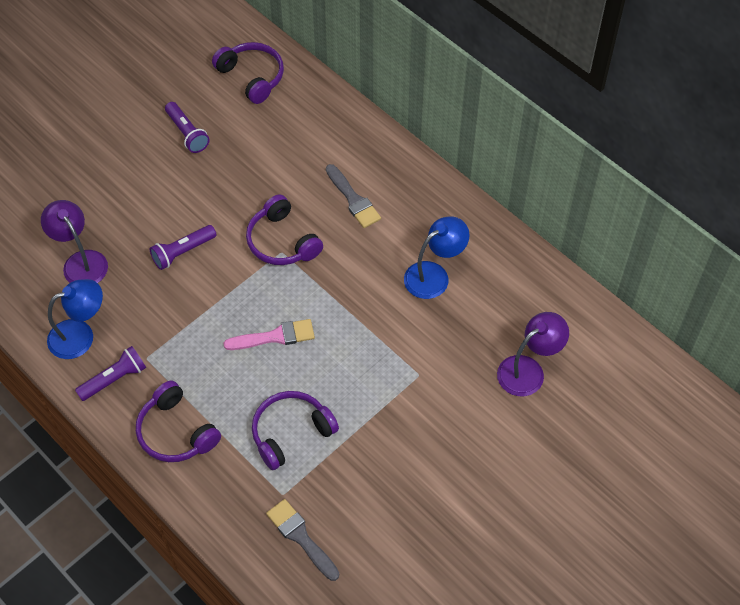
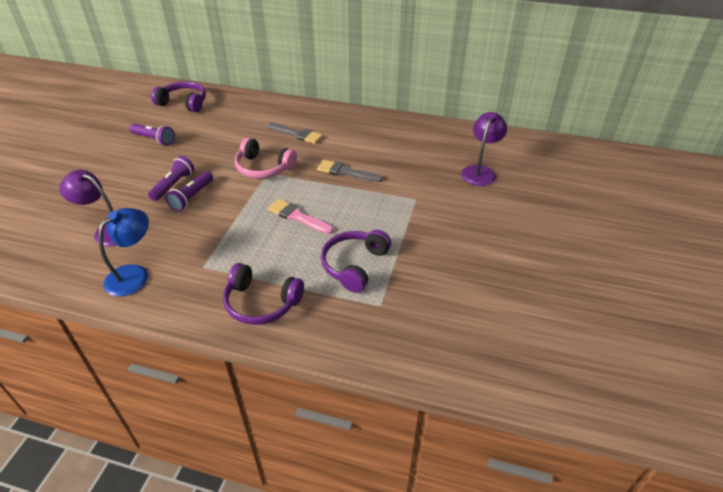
camera: 30 degrees left, 15 degrees down
purple flashlight [75,346,146,401] -> purple flashlight moved to [148,156,194,201]
pink brush [224,319,315,350] -> pink brush turned 105 degrees counterclockwise [268,199,333,234]
purple headphones [246,195,323,265] -> pink headphones [235,137,297,178]
grey brush [266,499,339,581] -> grey brush moved to [317,160,384,182]
blue lamp [404,216,469,299] -> none

